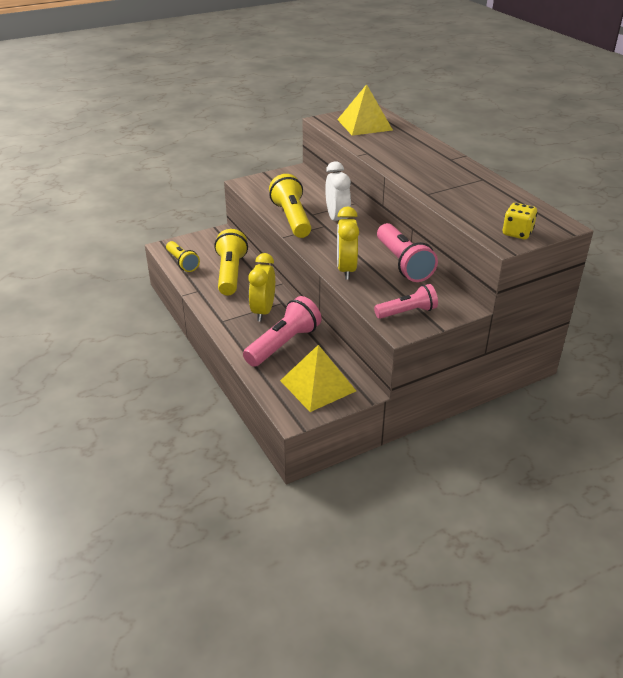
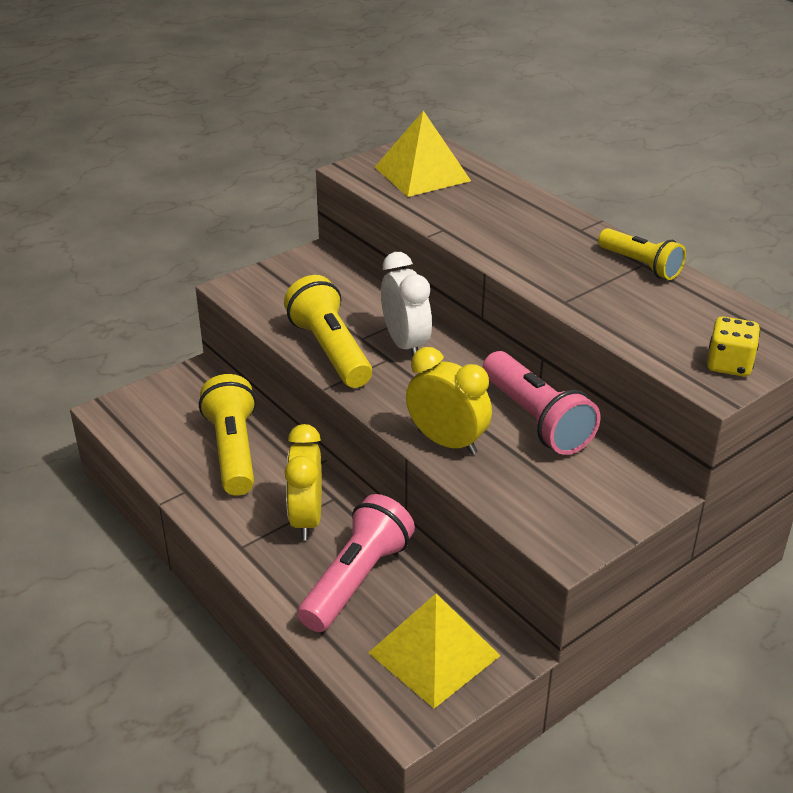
camera: 10 degrees left, 0 degrees up
yellow flashlight [166,241,200,272] -> yellow flashlight moved to [598,228,686,280]
yellow clock [337,206,359,280] -> yellow clock turned 135 degrees clockwise [406,347,492,455]
pink flashlight [374,284,438,319] -> none

